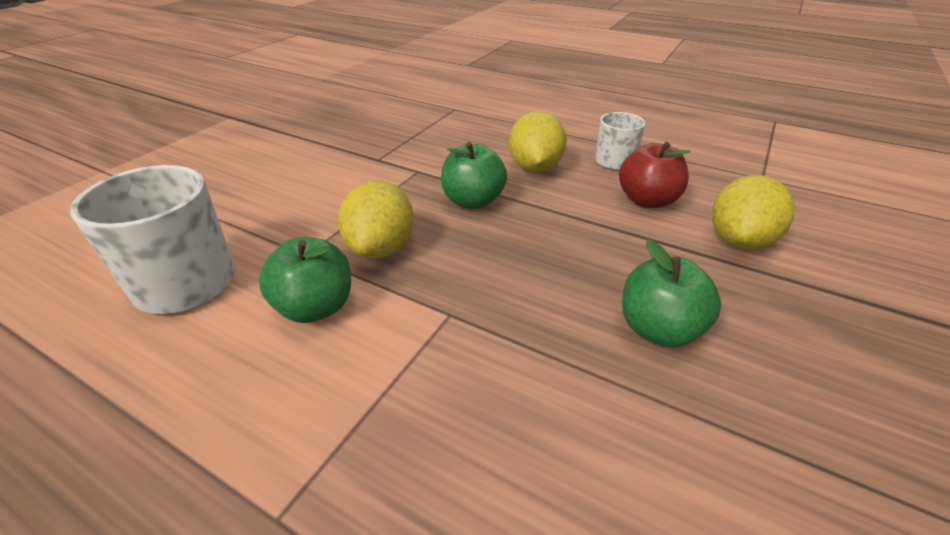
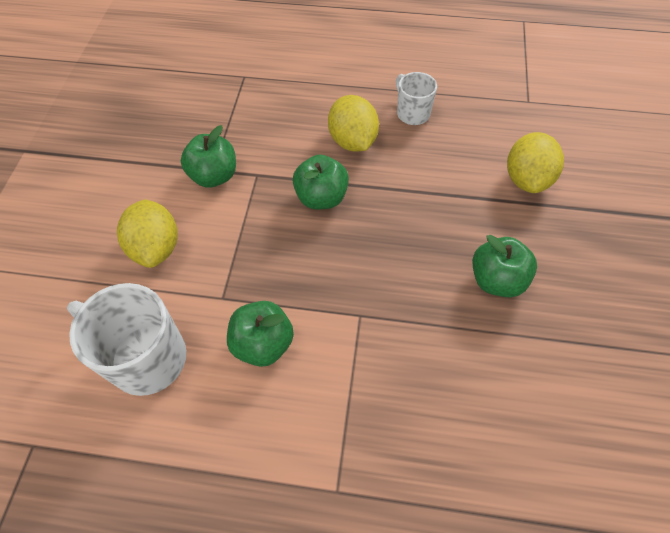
camera: 20 degrees left, 20 degrees up
yellow lemon [338,180,414,258] -> yellow lemon moved to [117,199,178,268]
red apple [619,142,690,208] -> none
none -> green apple [181,125,236,188]

